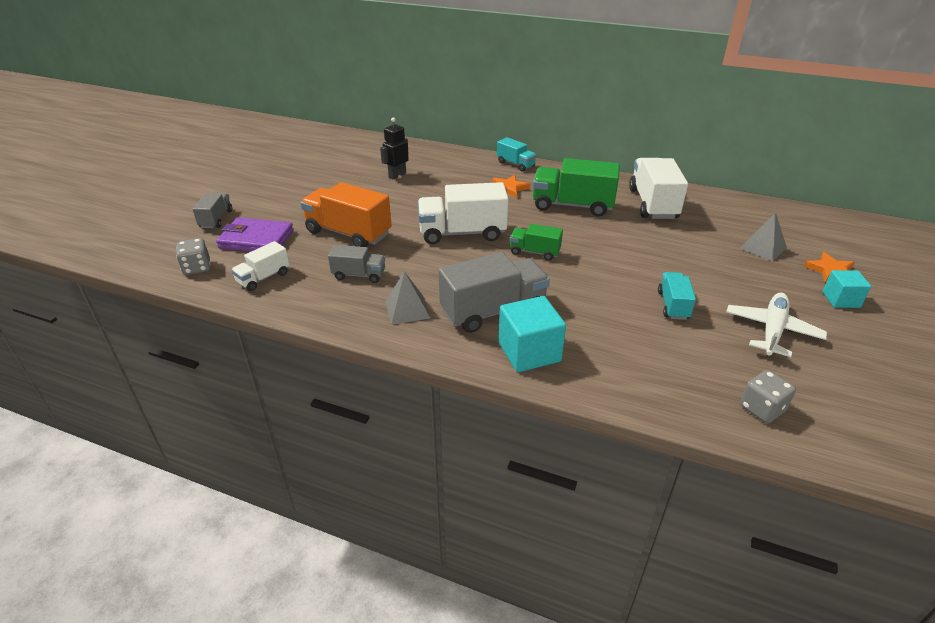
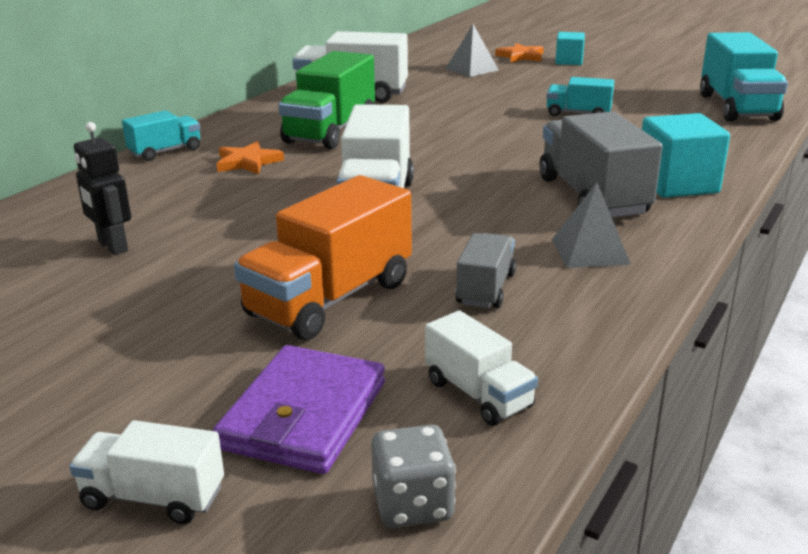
camera: 80 degrees left, 10 degrees down
grey truck [193,193,232,228] -> white truck [69,420,224,524]
green truck [510,224,563,261] -> none
white plane [726,292,827,357] -> none
grey dice [740,370,796,423] -> turquoise truck [700,32,788,122]

